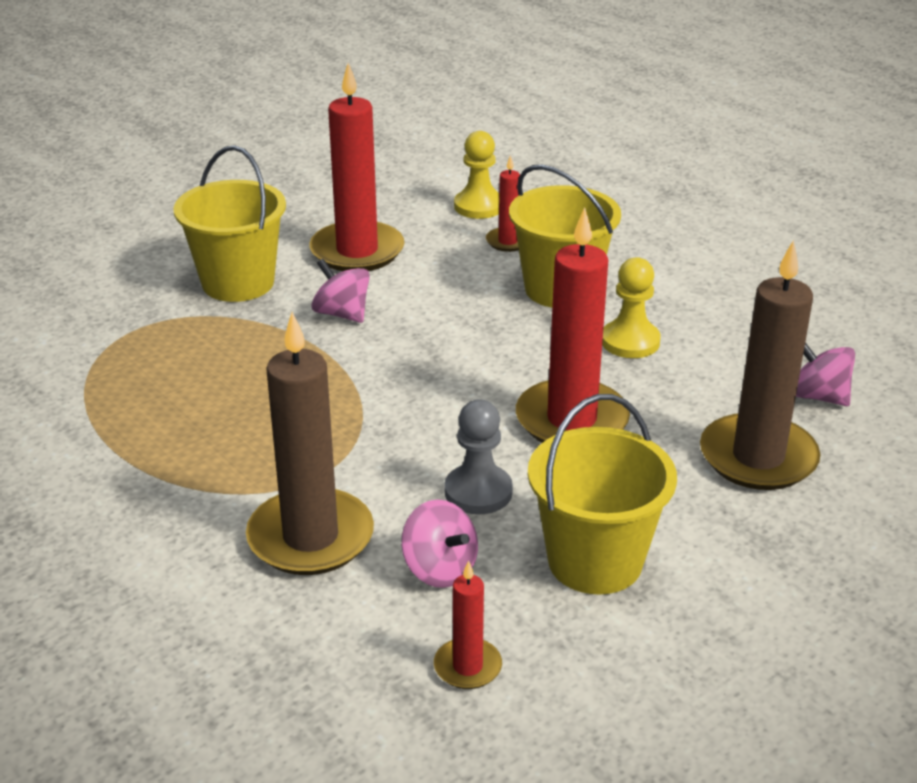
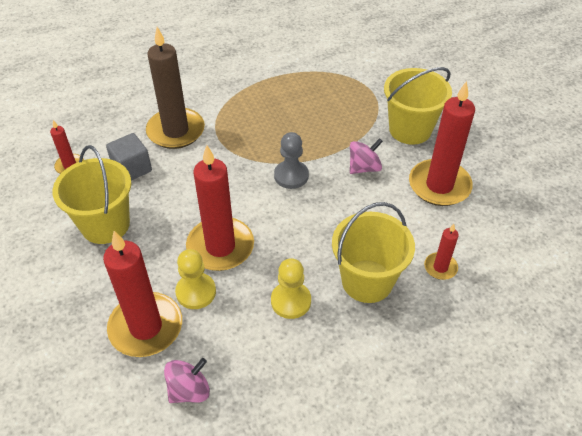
camera: 105 degrees right, 15 degrees up
pink spinning top [401,500,478,588] -> grey cube [106,133,152,181]
grey pawn [444,400,513,515] -> grey pawn moved to [274,132,309,189]
yellow pawn [454,131,499,219] -> yellow pawn moved to [175,249,216,309]
brown candle [700,240,820,490] -> red candle [103,231,182,357]

